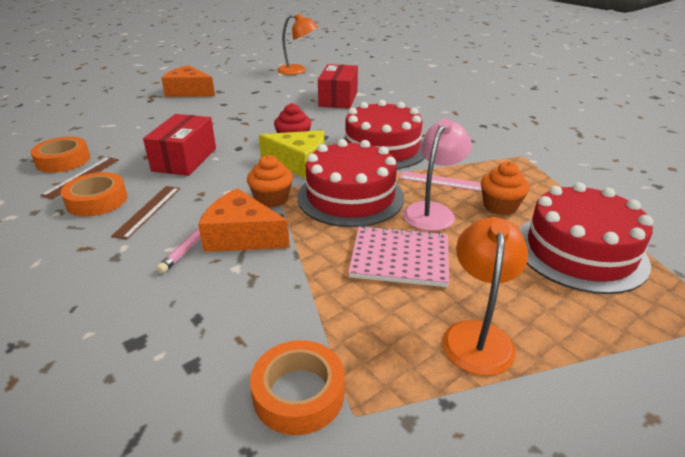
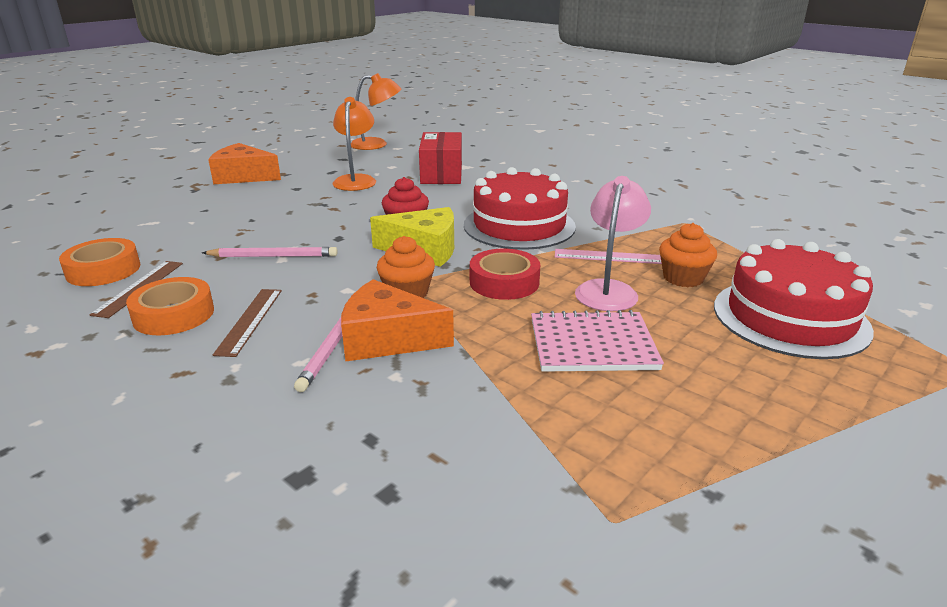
camera: 10 degrees left, 5 degrees down
red box [143,114,216,176] -> pink pencil [202,247,338,257]
orange tape [250,340,345,435] -> none
red cake [297,139,404,227] -> red tape [470,249,540,300]
orange lamp [442,217,528,376] -> orange lamp moved to [333,97,376,191]

